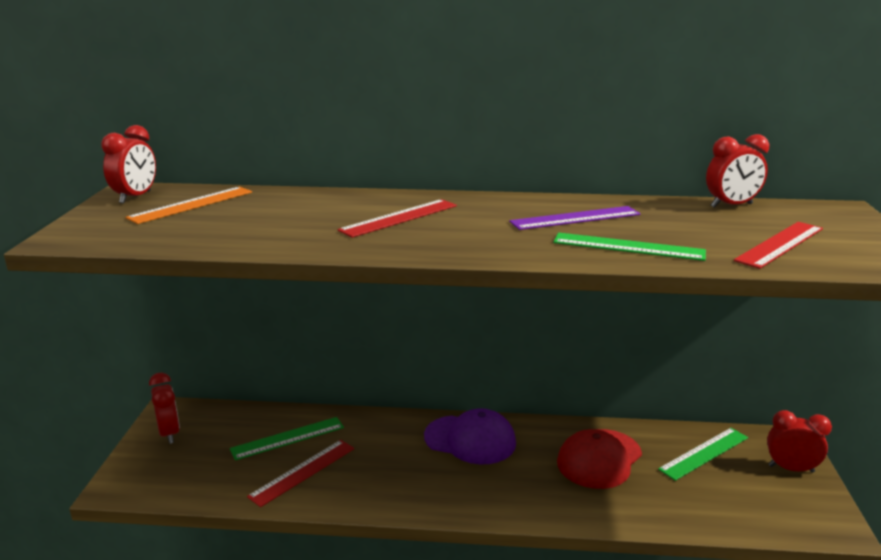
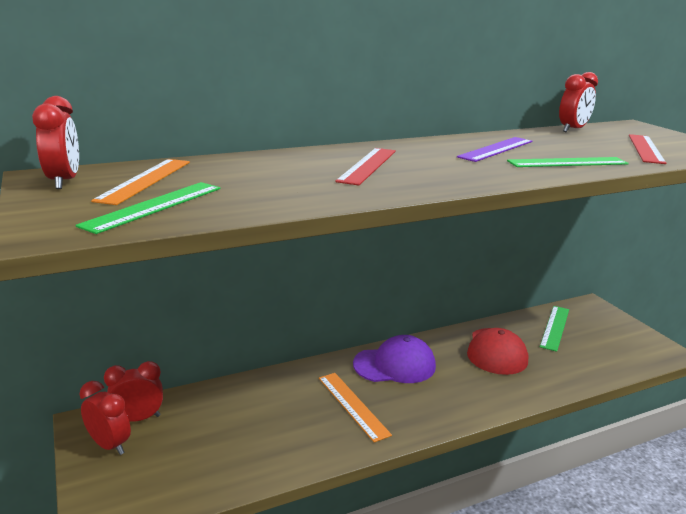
camera: 30 degrees left, 0 degrees up
green ruler [230,417,344,460] -> green ruler moved to [76,182,220,234]
red ruler [247,440,354,507] -> none
red clock [767,410,832,473] -> red clock moved to [104,361,163,422]
none -> orange ruler [319,373,392,443]

